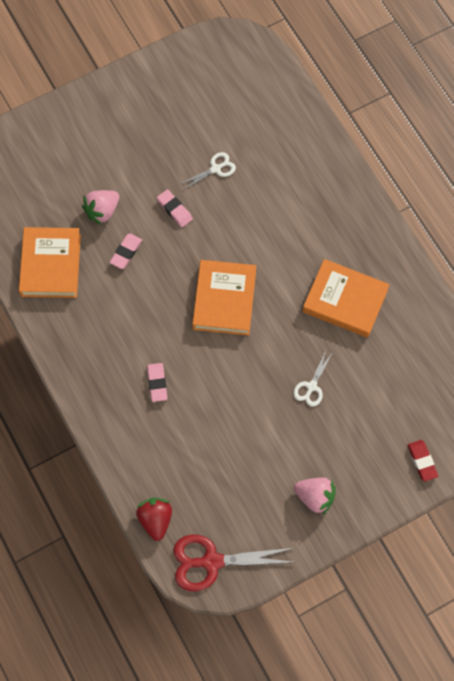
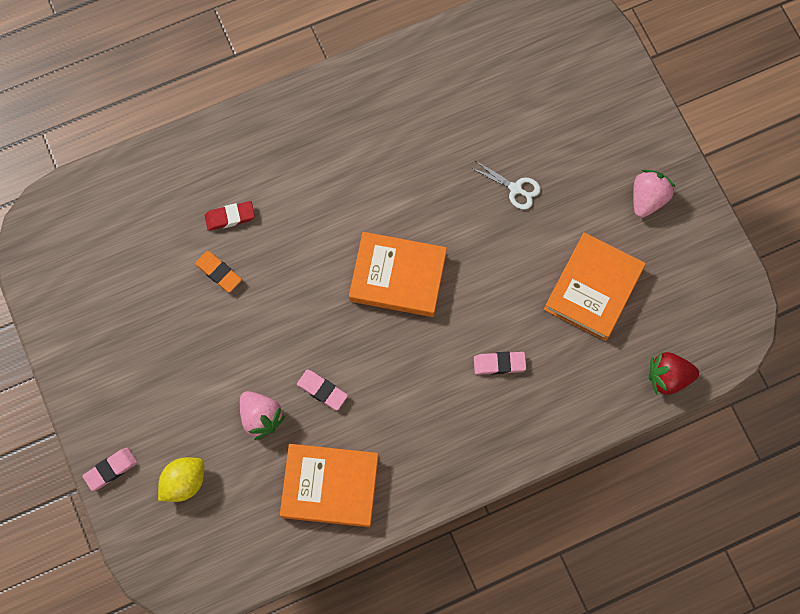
camera: 85 degrees left, 5 degrees up
pink eraser [157,189,193,227] -> pink eraser moved to [82,448,138,491]
red scissors [173,535,294,591] -> none
white scissors [180,152,236,190] -> orange eraser [195,251,242,292]
orange book [303,259,390,338] -> orange book moved to [544,232,646,341]
red eraser [408,440,438,482] -> red eraser moved to [205,201,255,231]
none -> yellow lemon [158,457,204,502]

